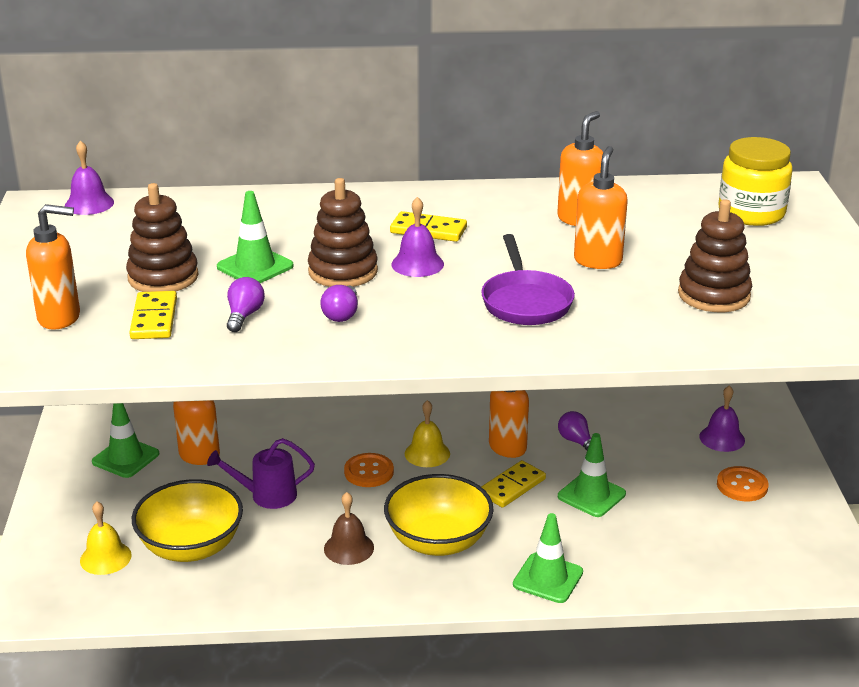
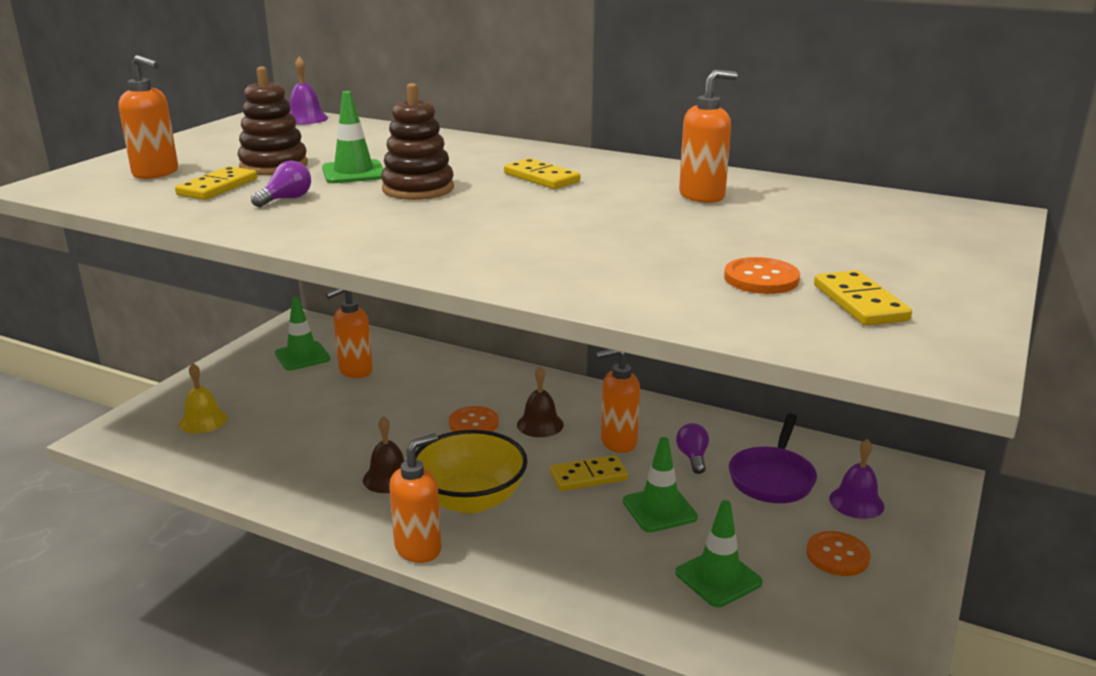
camera: 30 degrees right, 5 degrees down
yellow bowl [132,479,243,562] -> none
purple watering can [207,438,315,509] -> none
purple light bulb [320,285,358,322] -> none
purple bell [392,197,444,277] -> none
yellow bell [405,400,450,467] -> brown bell [517,367,564,437]
purple pan [481,234,575,325] -> purple pan moved to [729,413,817,503]
green traffic cone [513,513,583,603] -> green traffic cone moved to [675,500,763,607]
orange soap dispenser [574,146,628,269] -> orange soap dispenser moved to [389,433,441,563]
brown stacking toy [678,199,752,312] -> orange button [724,257,800,294]
yellow jar [719,137,793,226] -> none
none -> yellow domino [814,270,912,326]

